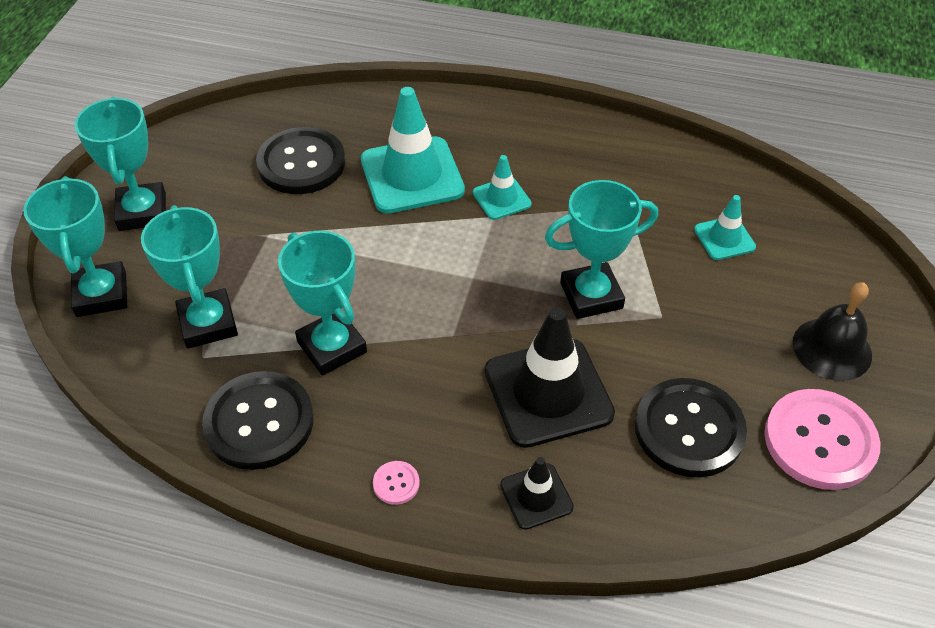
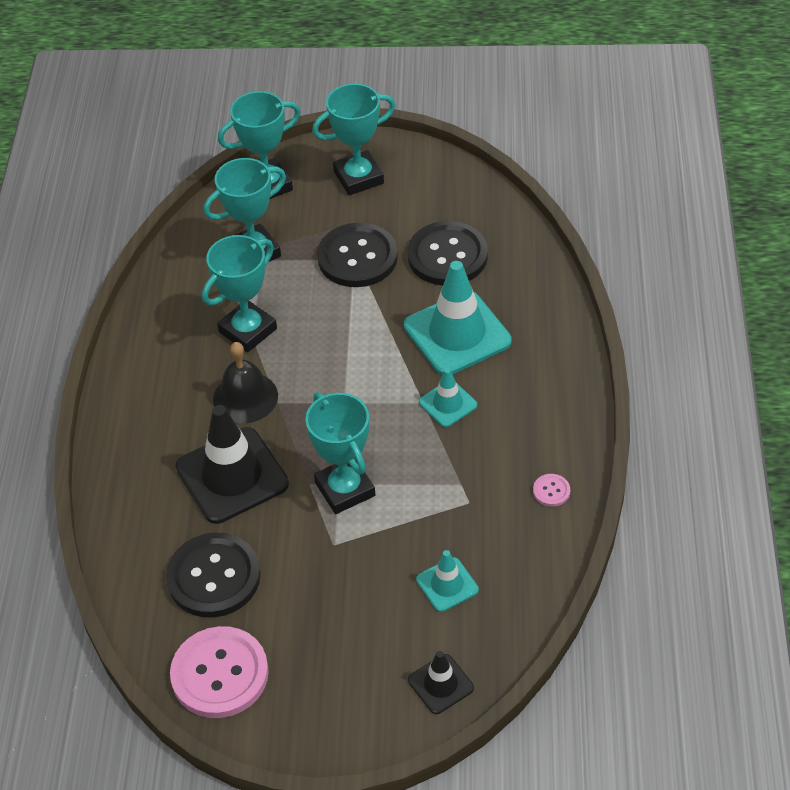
camera: 80 degrees right, 0 degrees up
black button [202,371,314,470] -> black button moved to [317,223,398,287]
pink button [373,461,420,505] -> pink button moved to [533,474,570,507]
black traffic cone [500,457,574,530] -> black traffic cone moved to [408,651,474,714]
black bell [793,282,872,381] -> black bell moved to [213,342,278,423]

